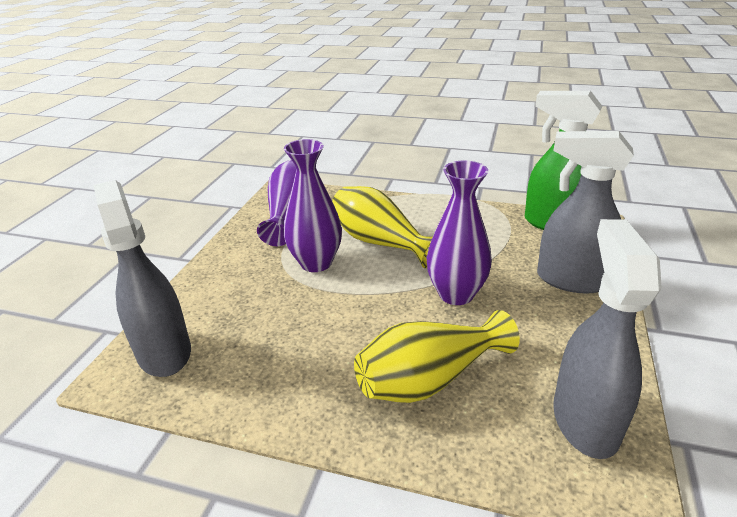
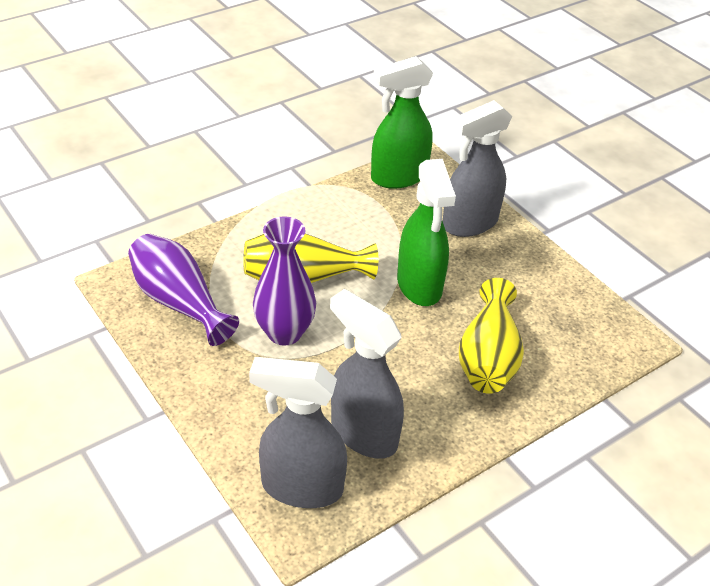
camera: 55 degrees left, 10 degrees up
purple vase [427,161,492,305] -> green spray bottle [397,159,456,306]
grey spray bottle [553,219,662,459] -> grey spray bottle moved to [330,289,404,458]

